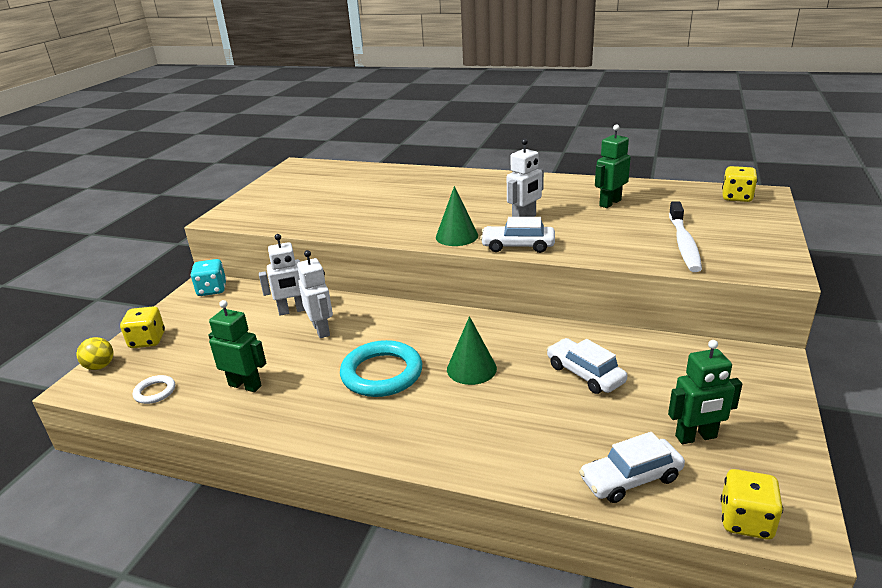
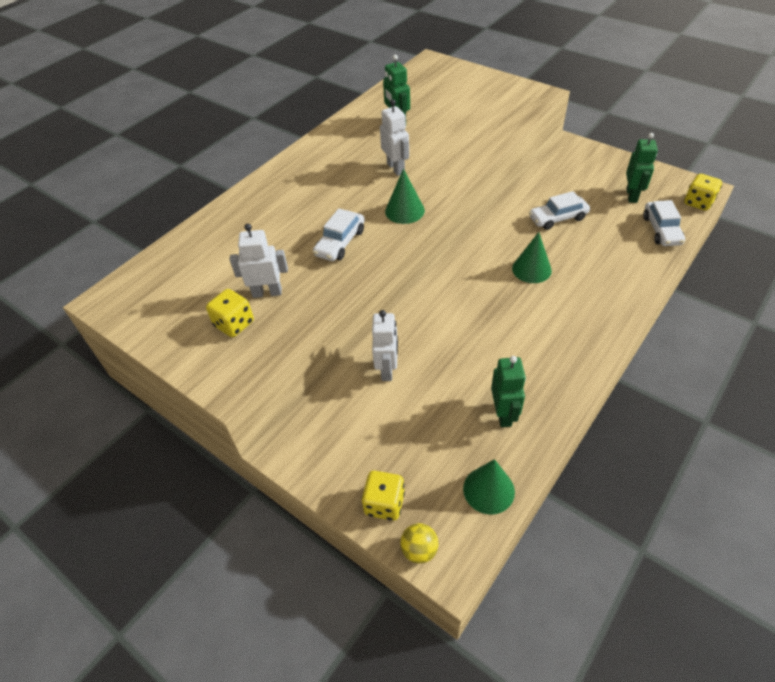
camera: 70 degrees left, 20 degrees up
white ring [133,375,175,404] -> green cone [463,459,515,515]
turquoise dice [191,259,226,296] -> none
green robot [208,300,266,392] -> green robot turned 135 degrees clockwise [491,356,526,427]
white robot [297,250,333,338] -> white robot moved to [230,224,288,298]
turquoise ring [340,340,422,397] -> none
white car [480,217,555,253] -> white car moved to [313,208,365,261]
white toothbrush [669,202,702,272] -> none
yellow dice [722,166,758,202] -> yellow dice moved to [206,289,254,337]

